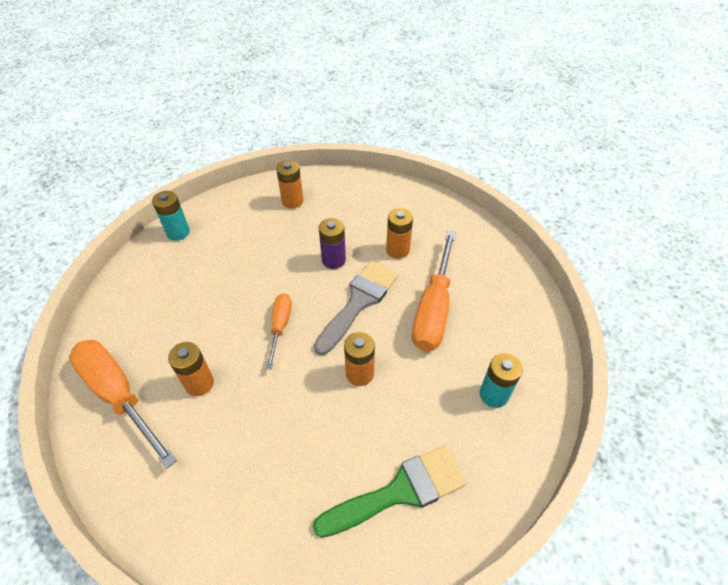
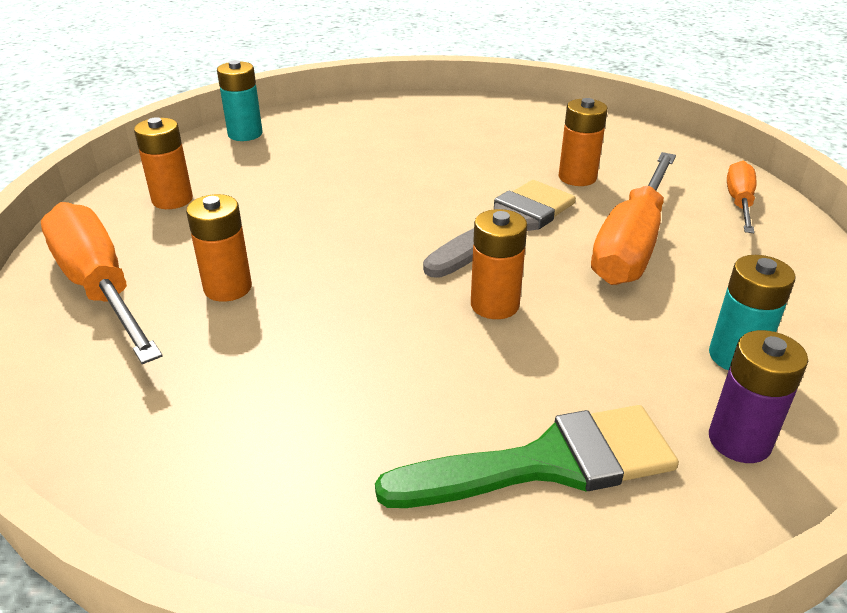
camera: 10 degrees right, 15 degrees down
orange screwdriver [266,293,292,370] -> orange screwdriver moved to [727,161,757,233]
orange battery [276,160,303,209] -> orange battery moved to [134,117,193,209]
purple battery [319,218,346,269] -> purple battery moved to [709,330,808,463]

